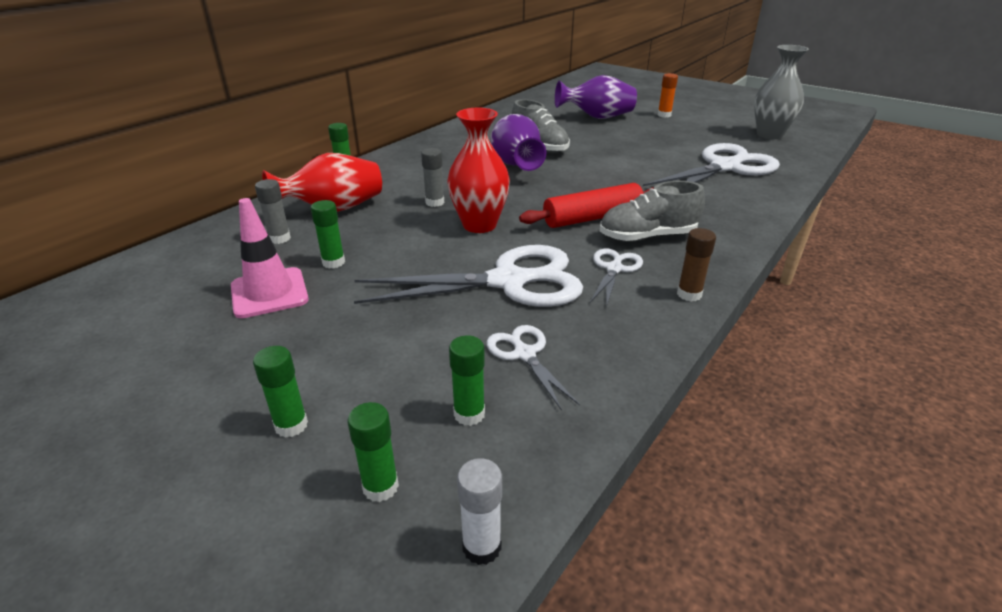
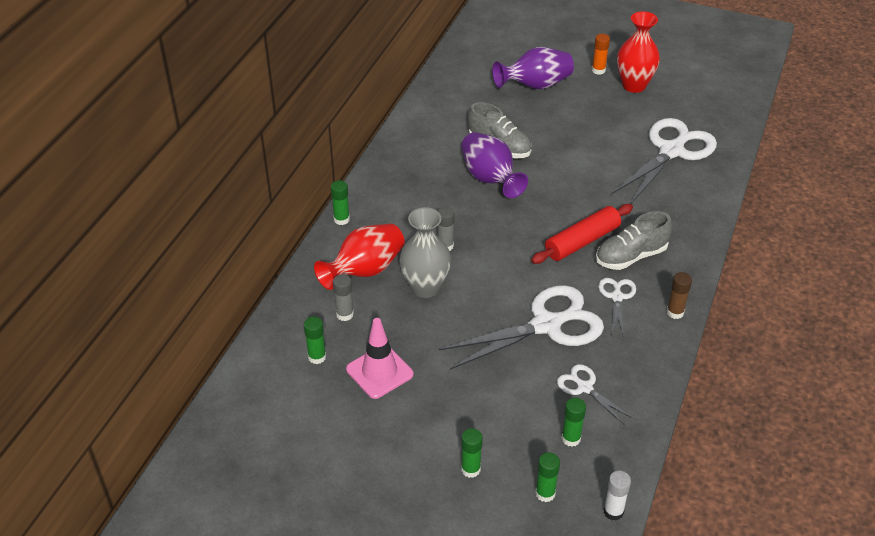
camera: 15 degrees left, 10 degrees up
green glue stick [311,200,345,269] -> green glue stick moved to [304,316,326,364]
red vase [447,108,510,233] -> red vase moved to [617,11,660,93]
grey vase [754,45,809,139] -> grey vase moved to [399,207,451,298]

